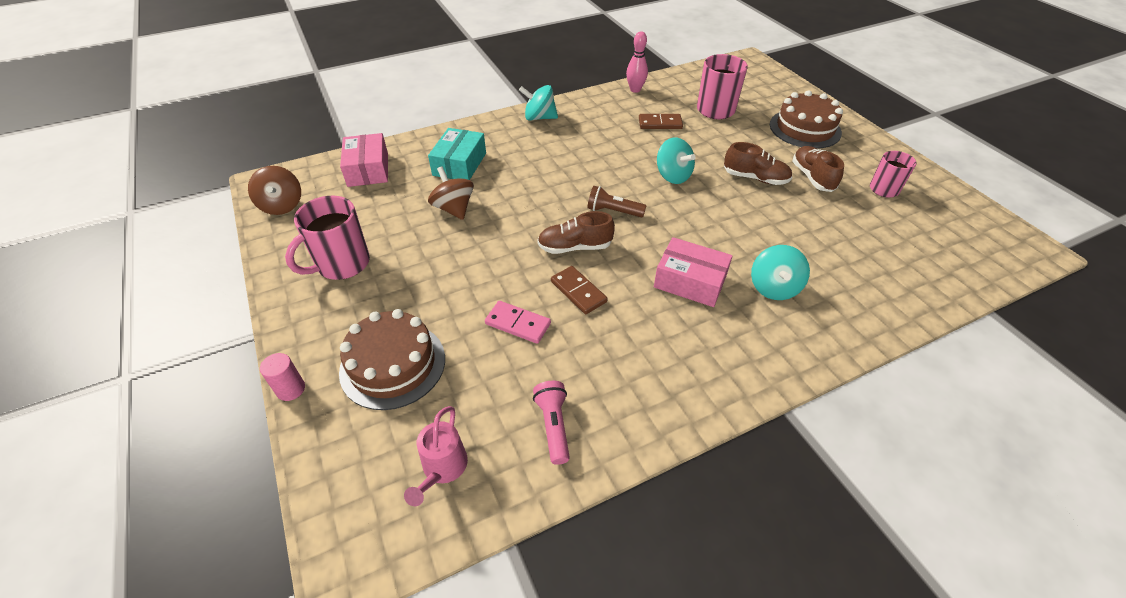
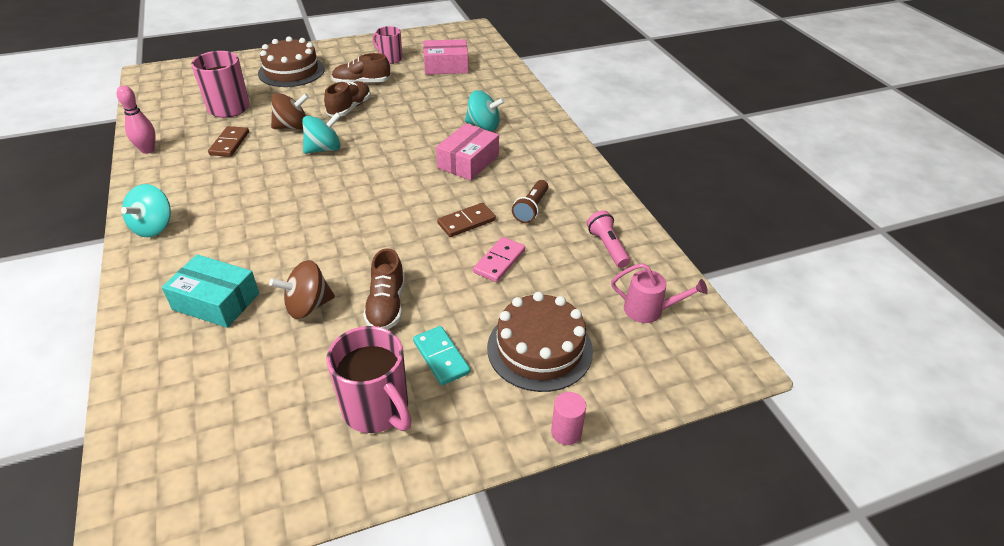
camera: 85 degrees left, 5 degrees down
brown spinning top [248,166,301,215] -> brown spinning top moved to [271,93,309,130]
pink box [340,133,388,187] -> pink box moved to [423,39,468,75]
pink flashlight [533,381,570,465] -> pink flashlight turned 75 degrees clockwise [587,211,630,268]
brown shoe [537,211,615,254] -> brown shoe moved to [363,248,405,330]
brown flashlight [587,186,646,217] -> brown flashlight moved to [512,180,548,223]
none -> turquoise domino [413,326,470,385]

